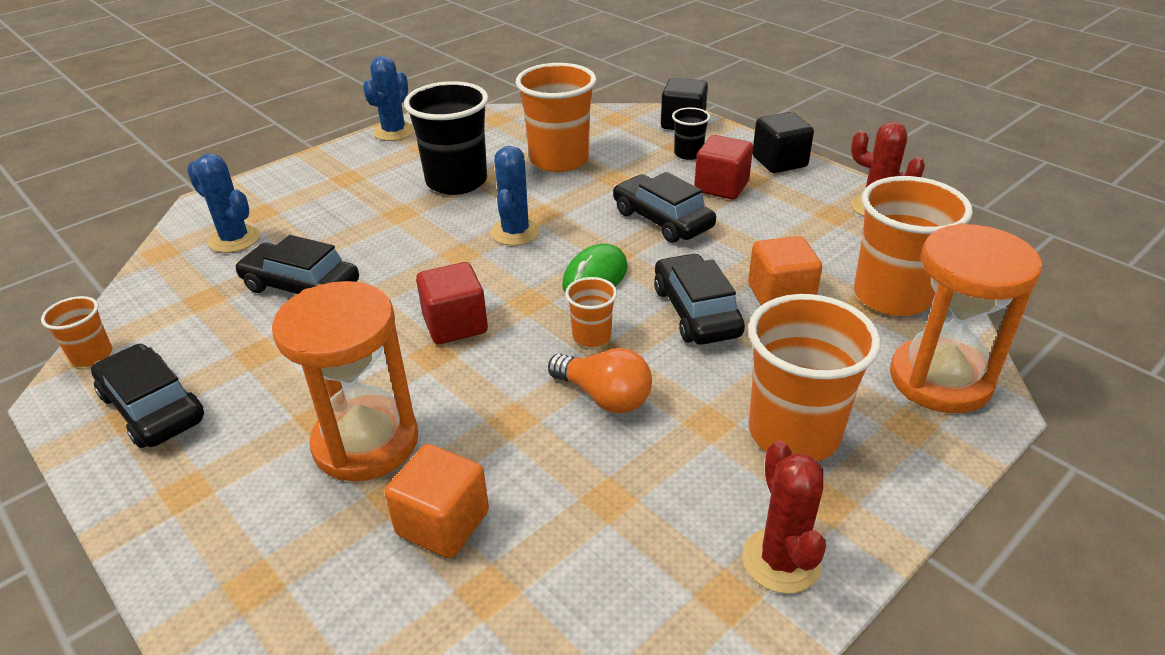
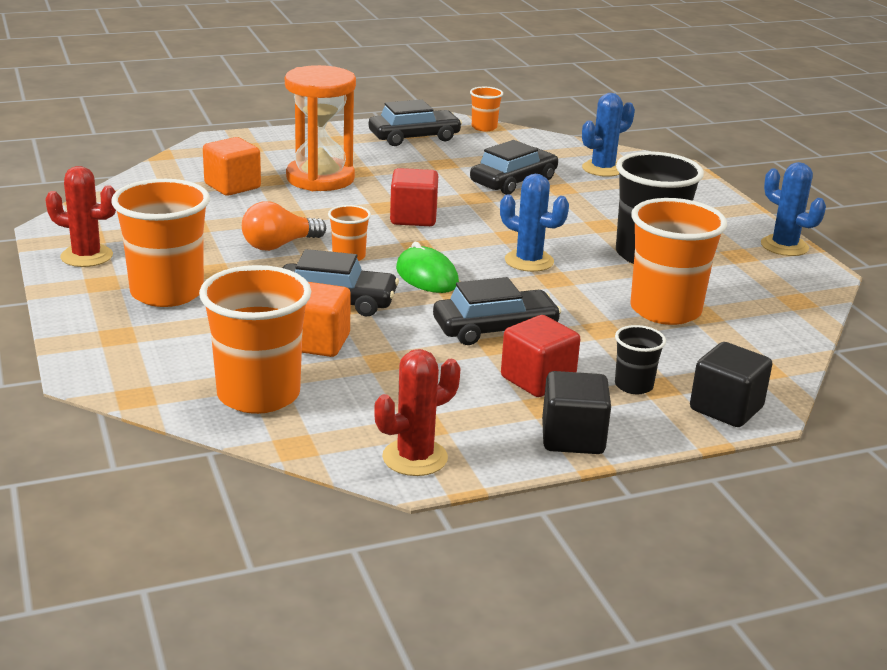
camera: 110 degrees right, 10 degrees down
orange hourglass [890,223,1042,413] -> none

